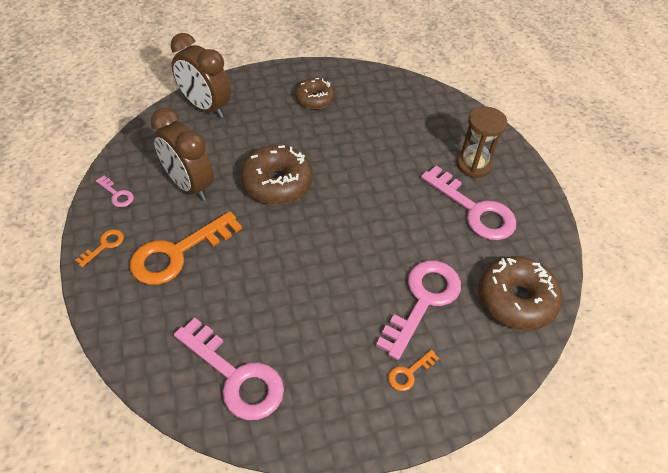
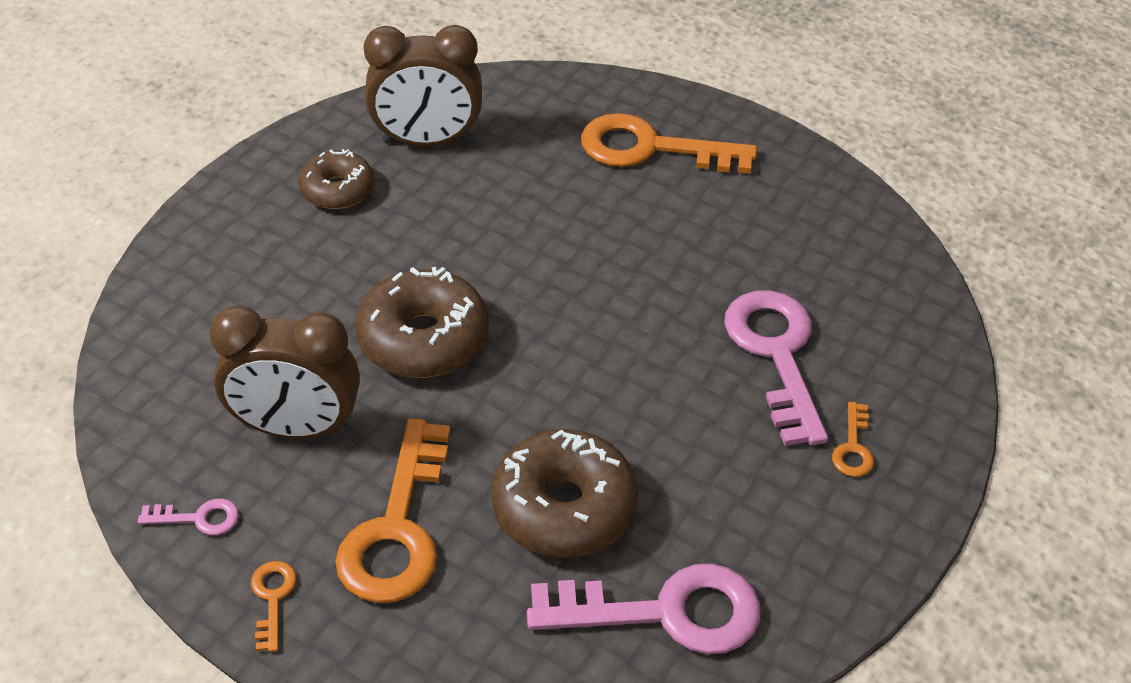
camera: 40 degrees left, 5 degrees down
brown clock [171,33,231,118] -> brown clock moved to [364,25,482,147]
pink key [421,166,516,240] -> none
brown hourglass [457,106,507,178] -> orange key [581,113,757,174]
brown donut [479,256,562,330] -> brown donut moved to [492,429,638,558]

